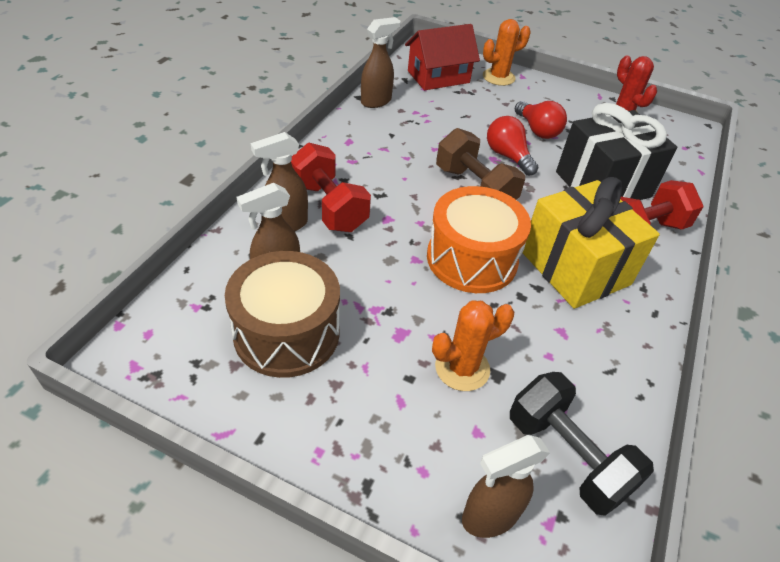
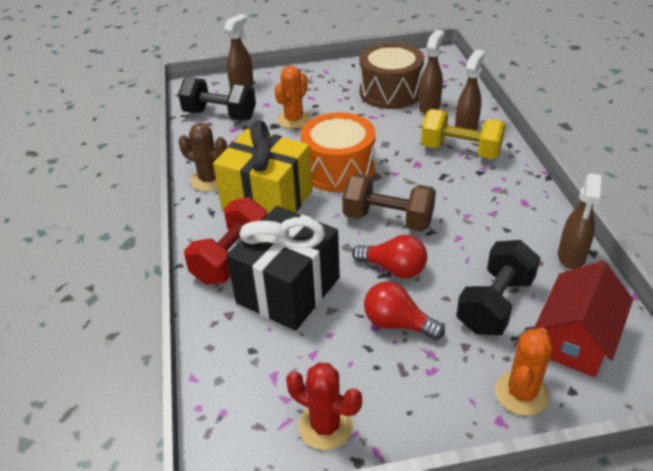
camera: 150 degrees right, 5 degrees down
red dumbbell [291,143,371,232] -> yellow dumbbell [421,109,506,159]
none -> brown cactus [179,123,227,191]
none -> black dumbbell [456,240,540,335]

